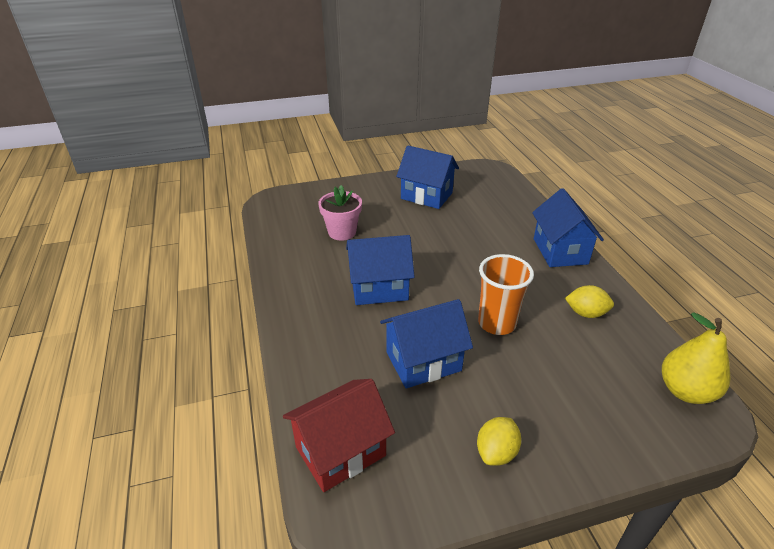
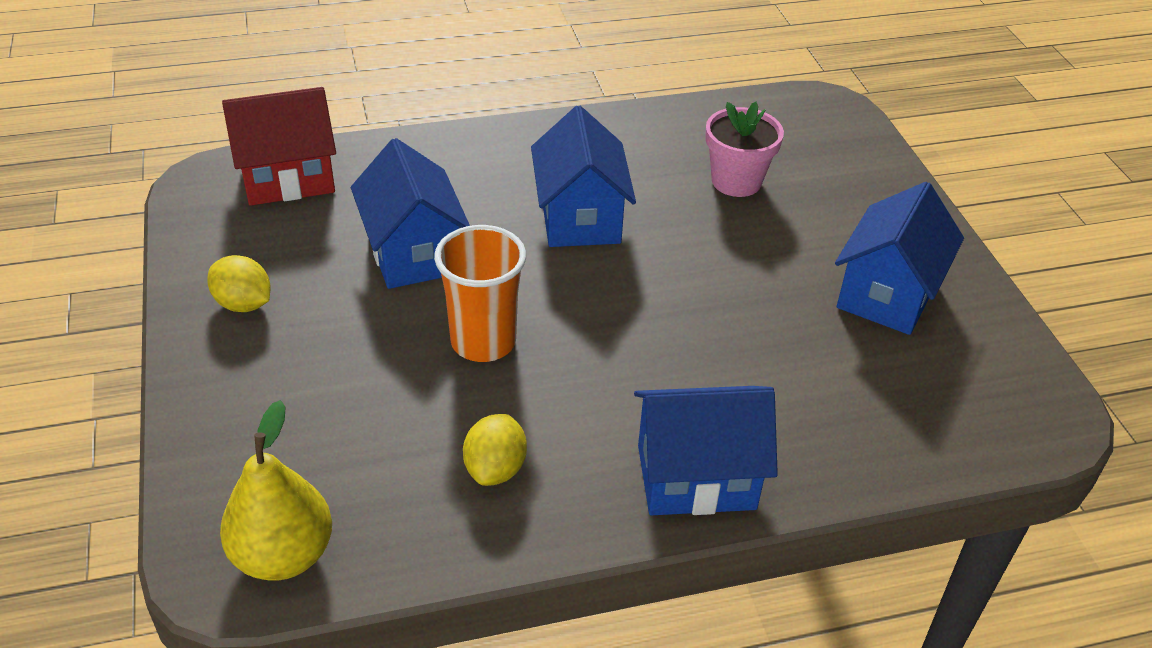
camera: 90 degrees right, 5 degrees up
red house [283,379,395,492] -> red house turned 75 degrees counterclockwise [222,87,336,206]

